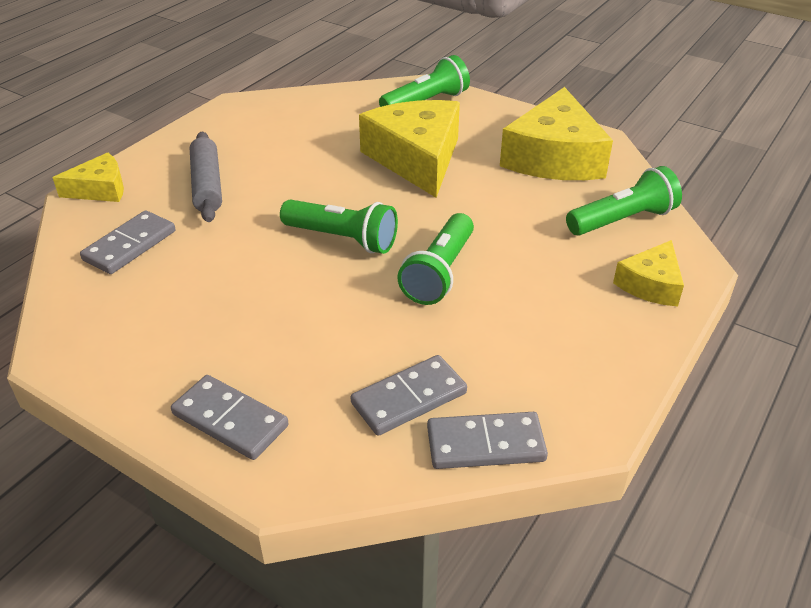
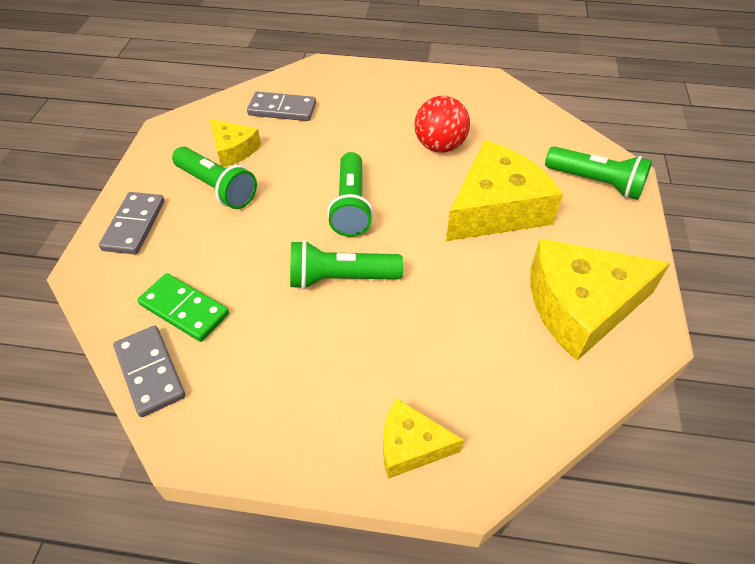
camera: 65 degrees right, 10 degrees up
yellow cheese [52,152,124,202] -> yellow cheese moved to [210,119,261,167]
grey rolling pin [190,132,222,222] -> none
grey domino [351,355,467,436] -> green domino [137,273,229,342]
green flashlight [566,166,682,236] -> green flashlight moved to [172,147,257,209]
none -> red ball [414,96,470,153]

